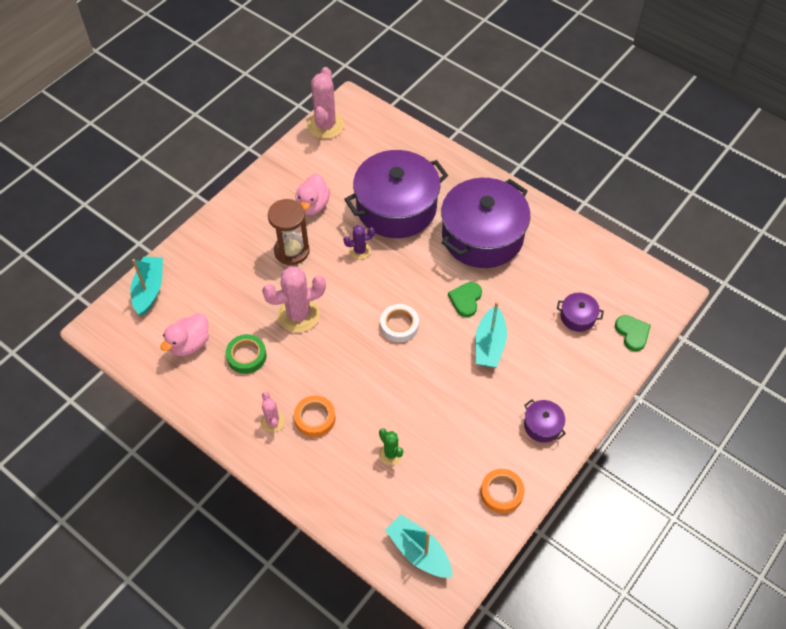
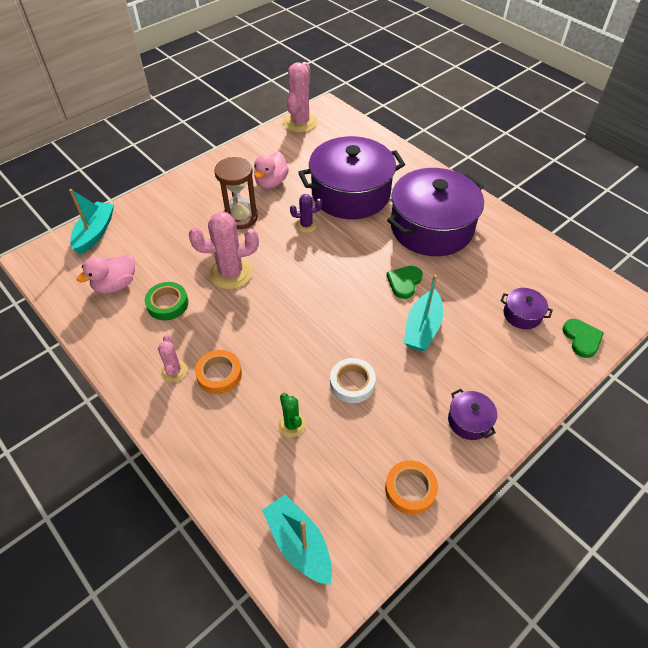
camera: 10 degrees right, 5 degrees down
white tape [380,304,419,342] -> white tape moved to [330,358,376,403]

